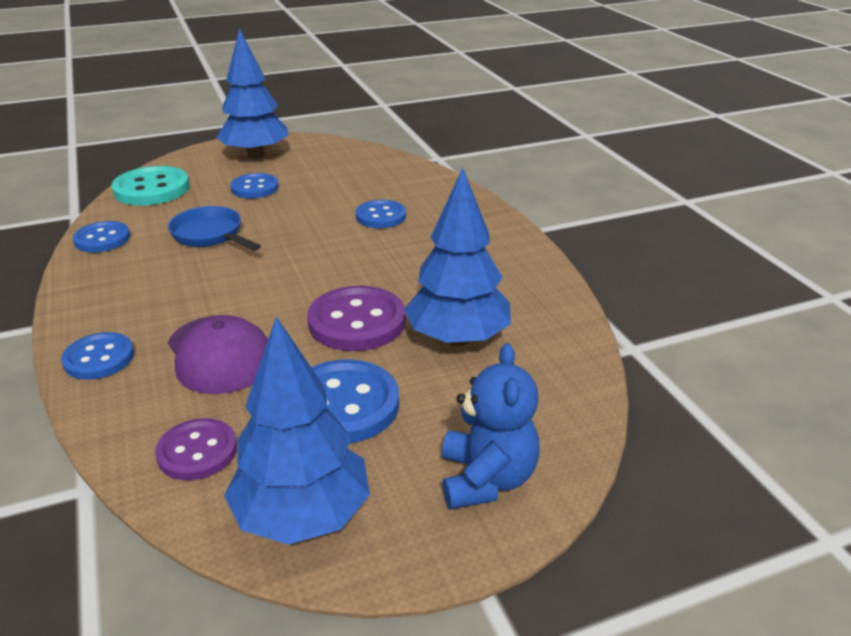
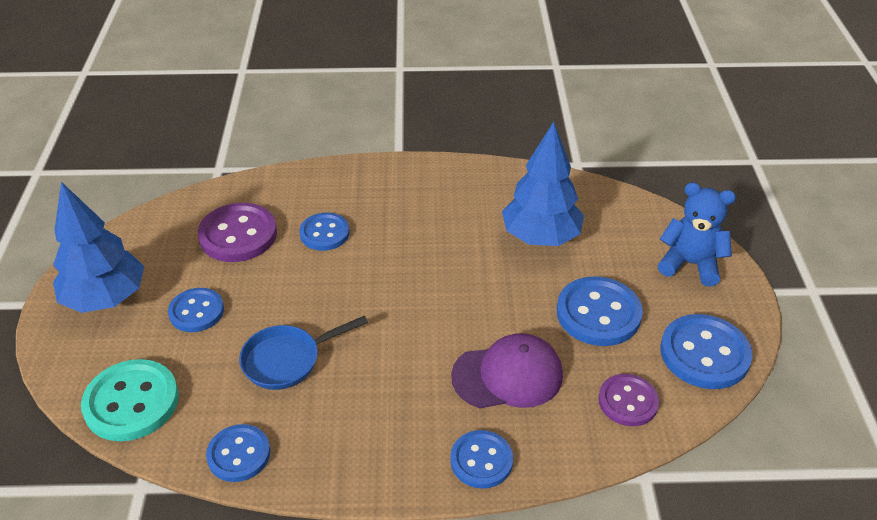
camera: 70 degrees left, 10 degrees up
blue tree [224,317,370,545] -> blue button [660,314,753,389]
purple button [307,286,406,351] -> purple button moved to [198,203,277,262]

